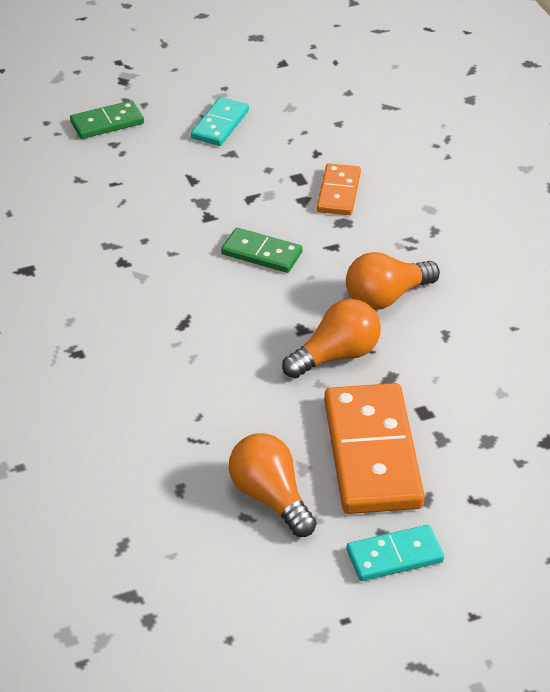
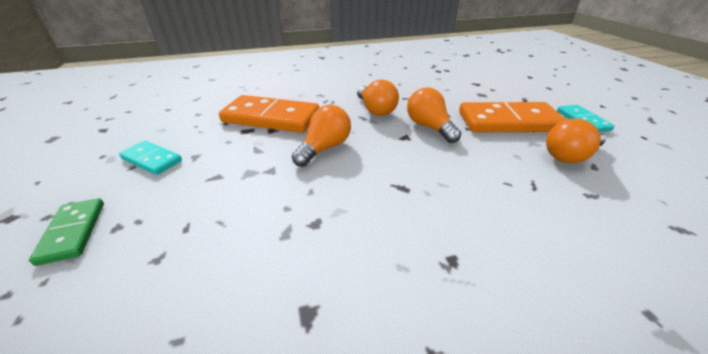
camera: 85 degrees left, 5 degrees down
green domino [221,228,302,273] -> orange light bulb [292,105,351,167]
orange domino [317,163,361,215] -> orange domino [219,95,319,133], size x1.89

